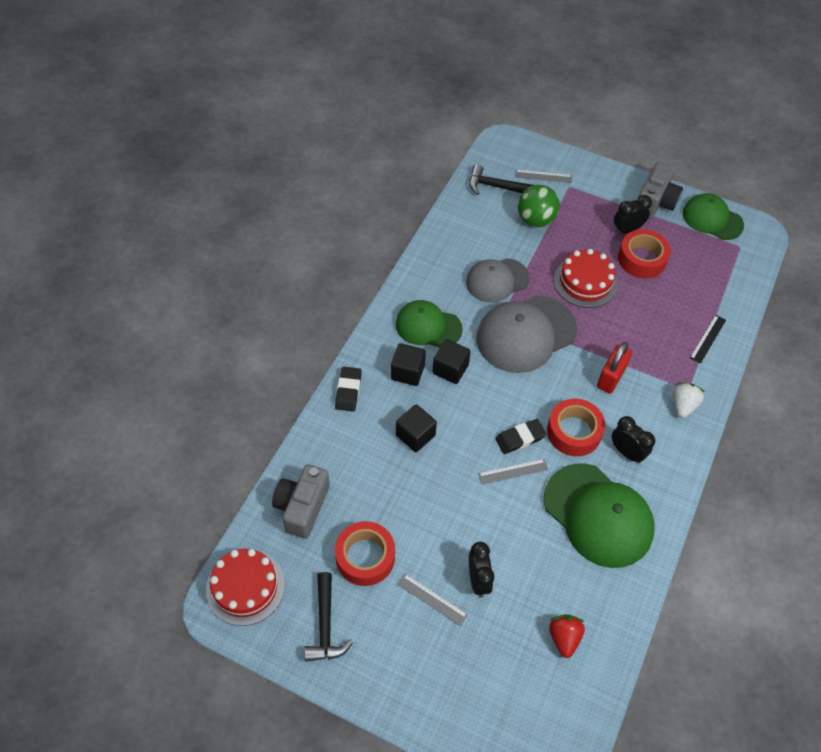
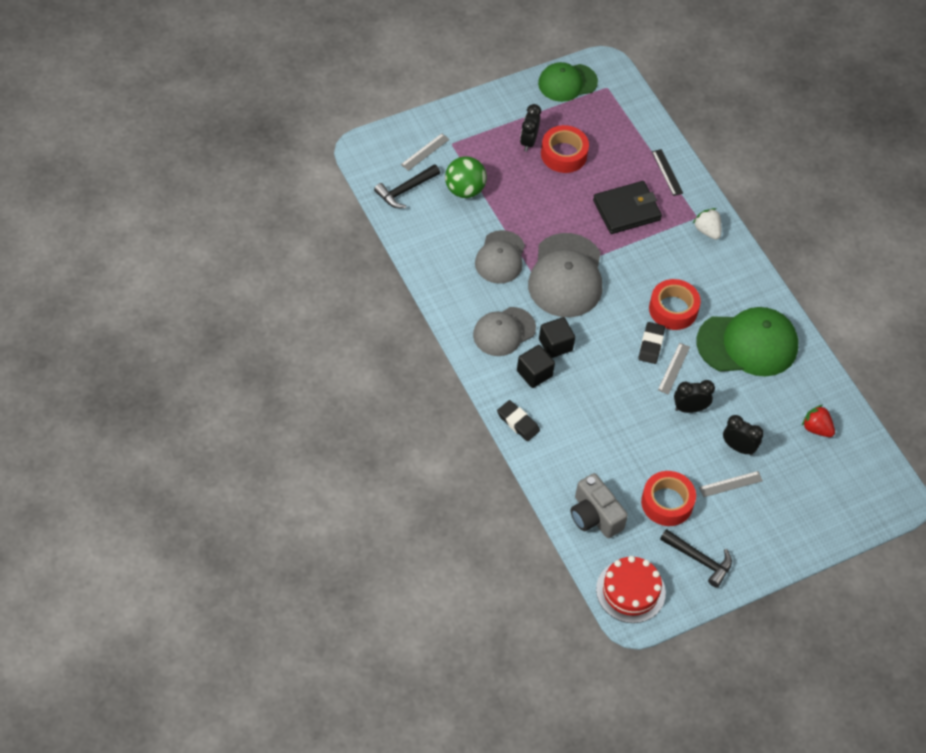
camera: 55 degrees left, 0 degrees up
green cap [396,300,463,348] -> grey cap [473,307,536,356]
black cube [396,404,437,452] -> none
red cake [554,249,618,308] -> none
red padlock [597,342,632,394] -> none
black clock [612,416,655,463] -> black clock moved to [674,380,715,413]
grey camera [638,162,683,218] -> none
none -> black wallet [593,181,662,234]

